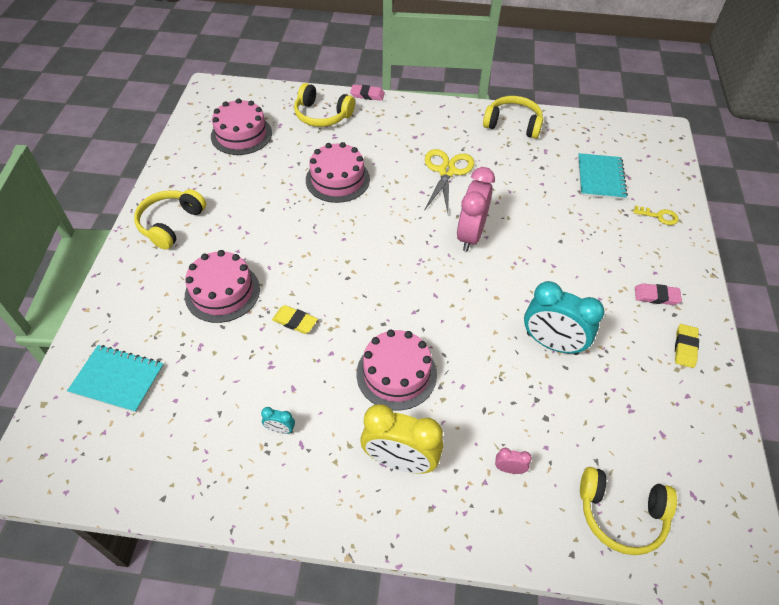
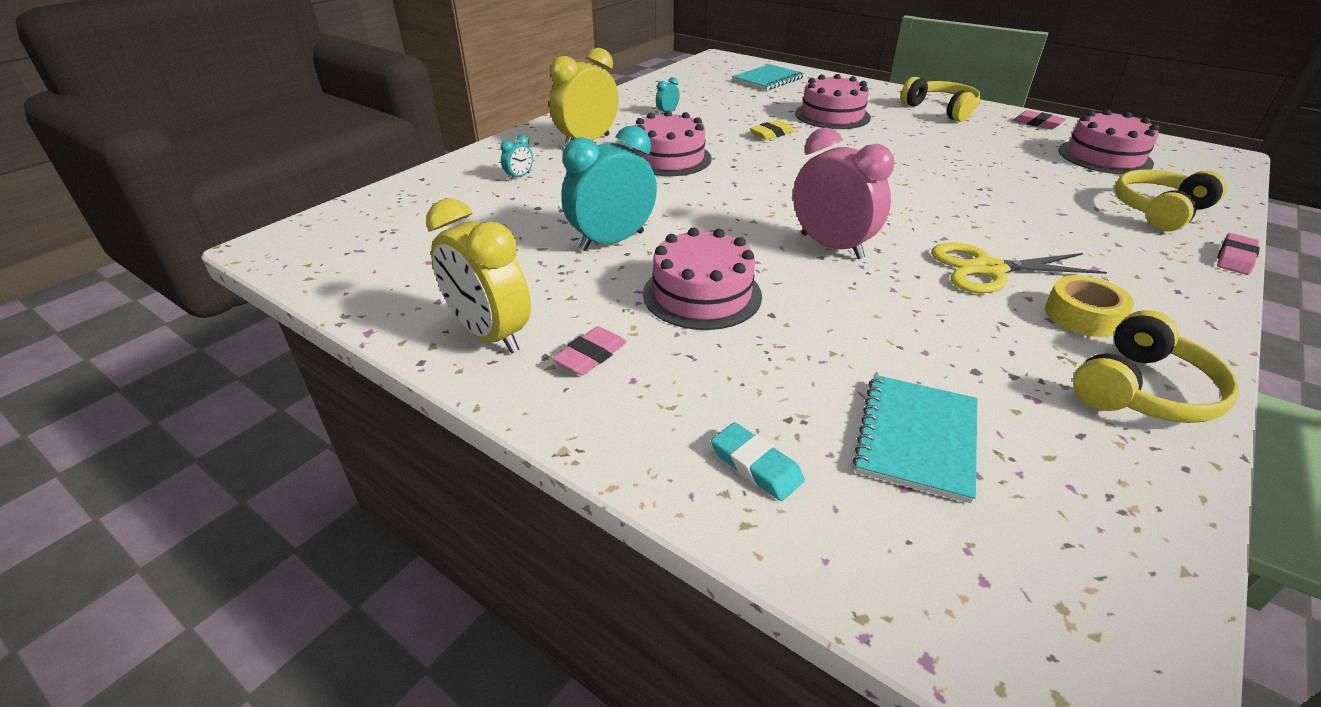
camera: 120 degrees right, 15 degrees down
pink cake [306,142,370,203] -> pink cake moved to [643,228,762,330]
yellow scissors [424,149,474,213] -> yellow scissors turned 135 degrees clockwise [931,242,1107,293]
pink clock [495,448,532,474] -> turquoise clock [501,135,533,181]
turquoise notebook [578,153,628,200] -> turquoise notebook turned 75 degrees clockwise [853,375,977,503]
yellow headphones [580,467,677,555] -> none
yellow key [633,205,679,225] -> turquoise eraser [711,422,805,501]
yellow eraser [675,324,699,368] -> yellow clock [426,198,531,354]
none -> pink eraser [1013,110,1066,129]
none -> yellow tape [1045,275,1134,337]

